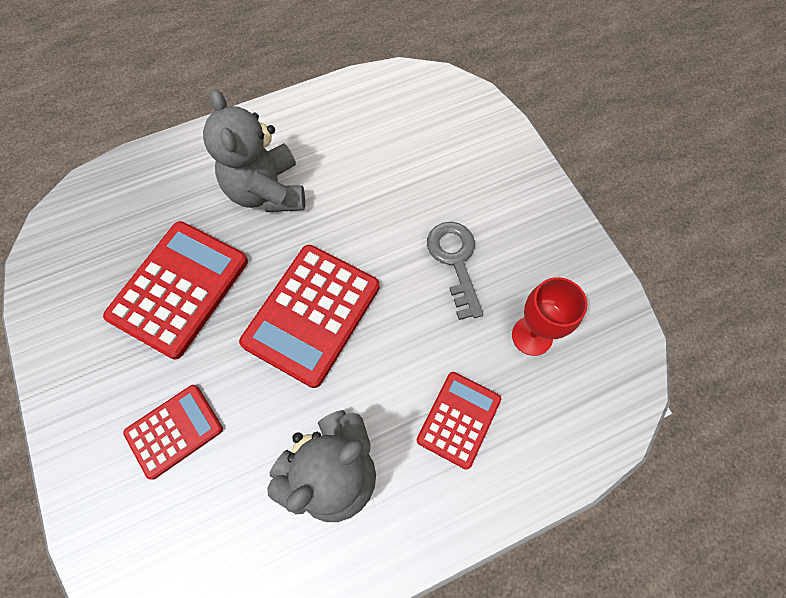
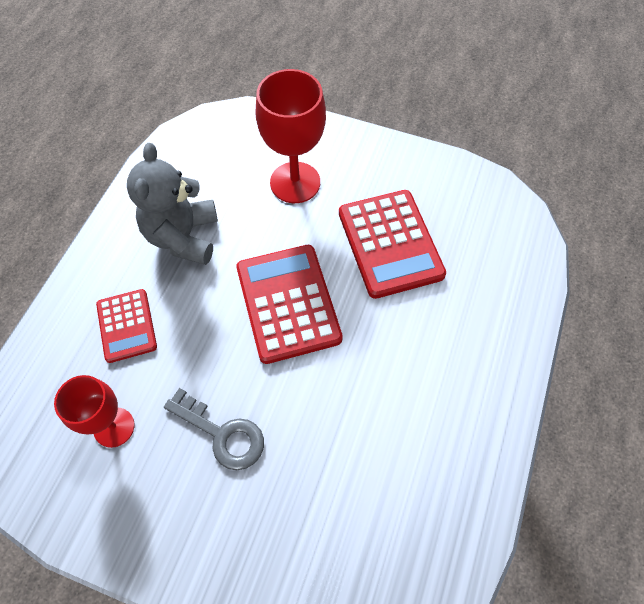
camera: 135 degrees right, 5 degrees down
red calculator [123,385,223,480] -> red goblet [255,69,326,203]
grey teddy bear [203,89,305,212] -> none

